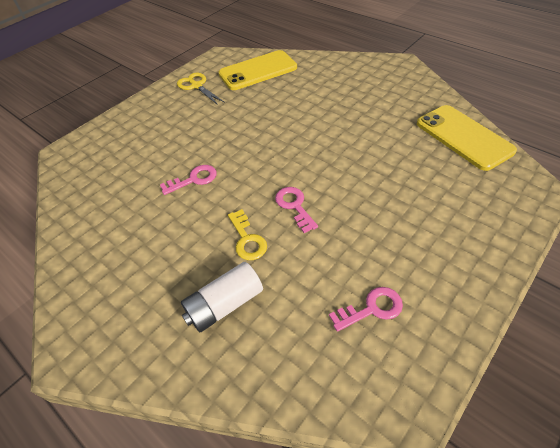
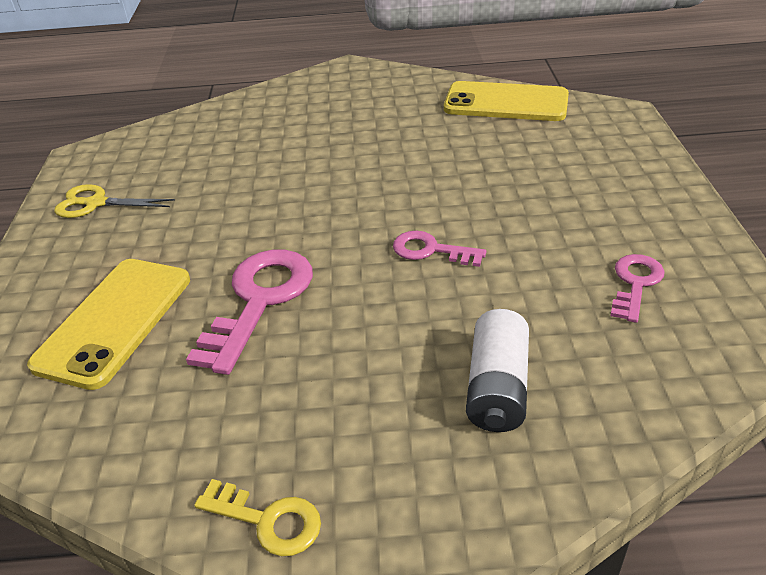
camera: 45 degrees left, 10 degrees down
pink key [160,165,217,195] -> pink key [186,250,313,375], size x1.76
yellow phone [218,50,297,90] -> yellow phone moved to [27,259,190,390]
yellow key [228,209,267,260] -> yellow key moved to [194,479,321,556]

